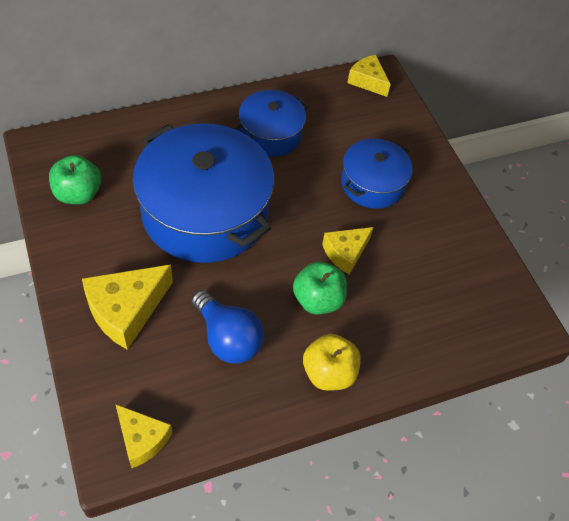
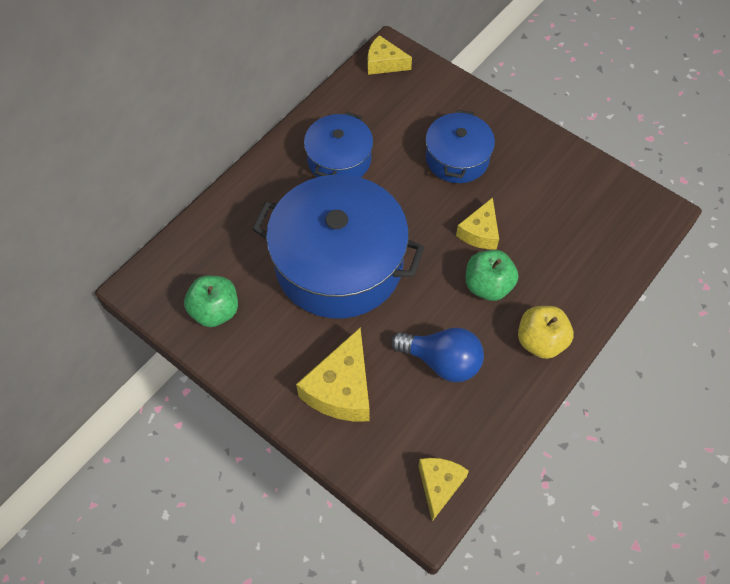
camera: 25 degrees left, 5 degrees up
yellow cheese [115,404,172,468] -> yellow cheese turned 90 degrees counterclockwise [418,458,469,521]

